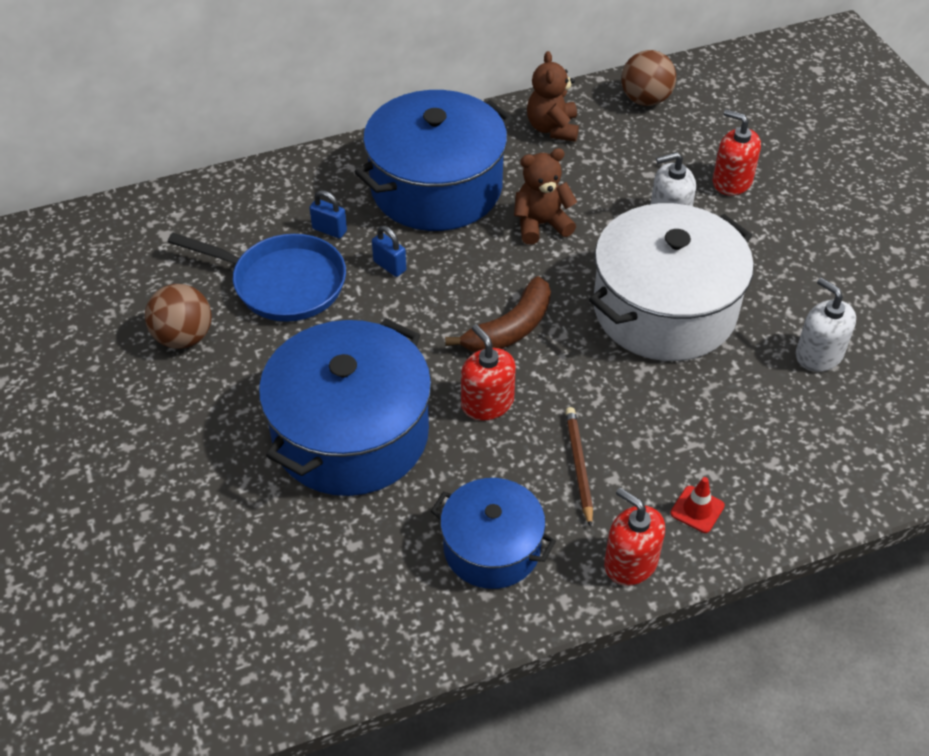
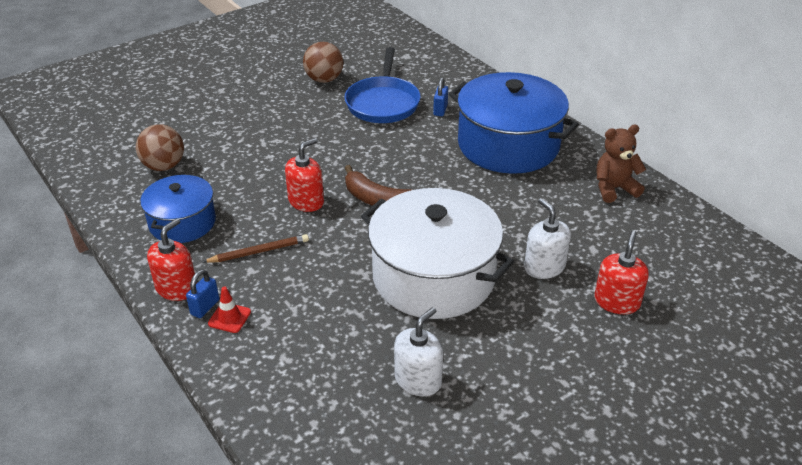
camera: 75 degrees right, 10 degrees down
blue pot [259,319,432,496] -> none
blue padlock [372,226,406,277] -> blue padlock moved to [186,269,219,318]
brown teddy bear [514,148,577,244] -> none
brown ball [621,50,676,106] -> brown ball moved to [136,124,184,171]

